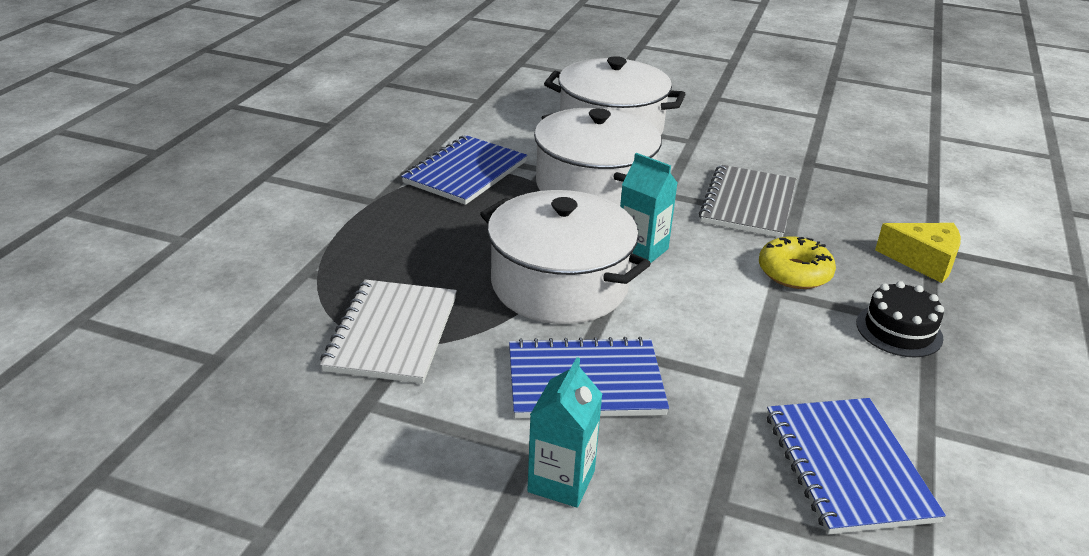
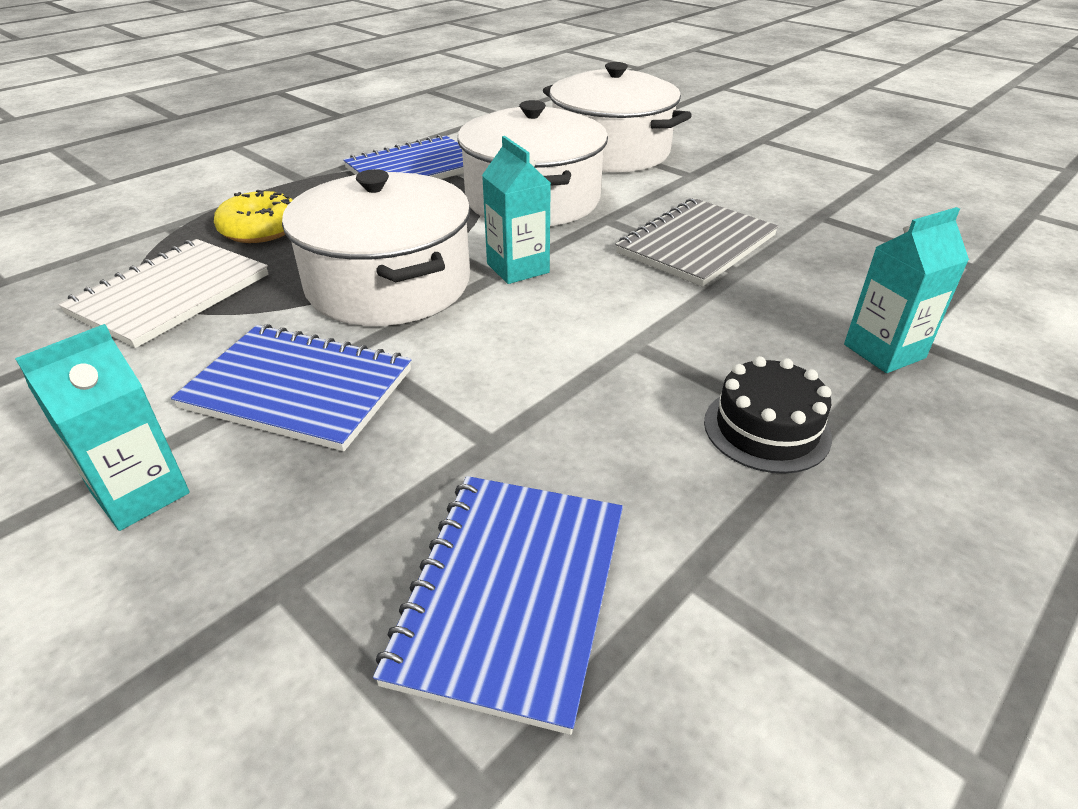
camera: 25 degrees right, 5 degrees up
yellow donut [759,236,836,289] -> yellow donut moved to [214,190,293,243]
yellow cheese [875,223,961,283] -> turquoise carton [844,207,969,373]

